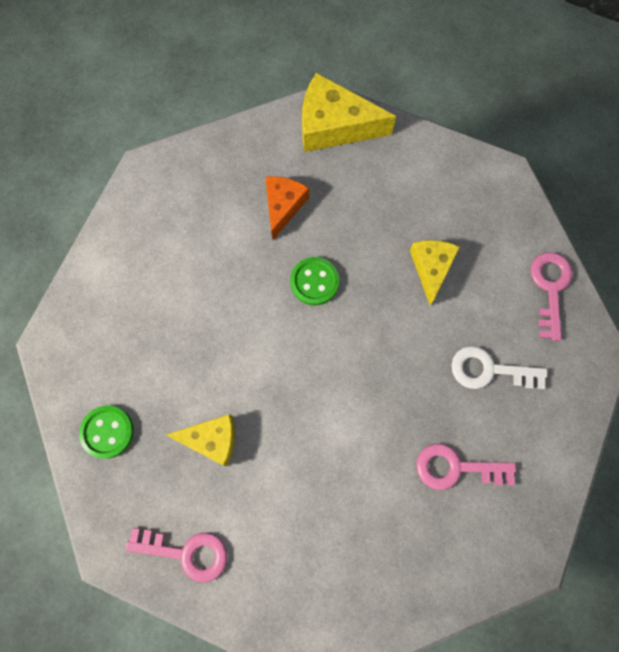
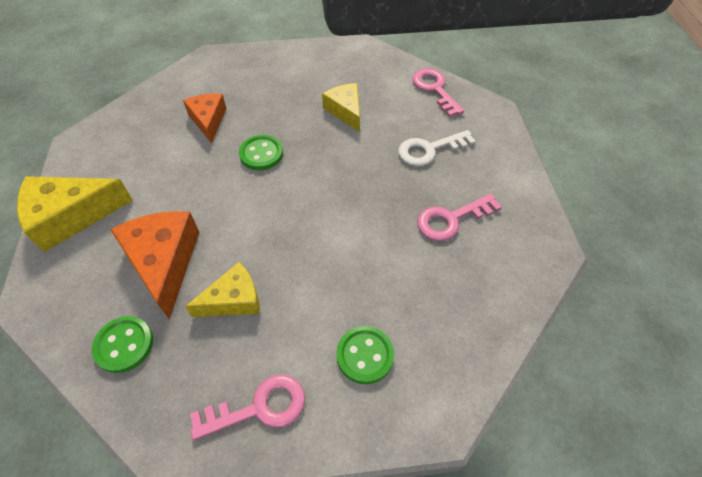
camera: 30 degrees left, 20 degrees down
yellow cheese [302,73,396,152] -> yellow cheese moved to [17,176,133,252]
none -> orange cheese [110,211,199,320]
none -> green button [336,326,394,384]

